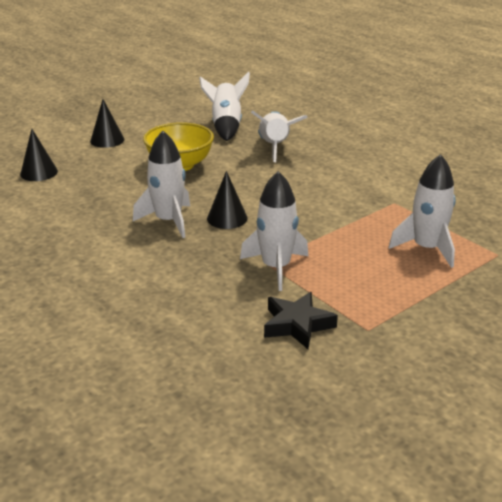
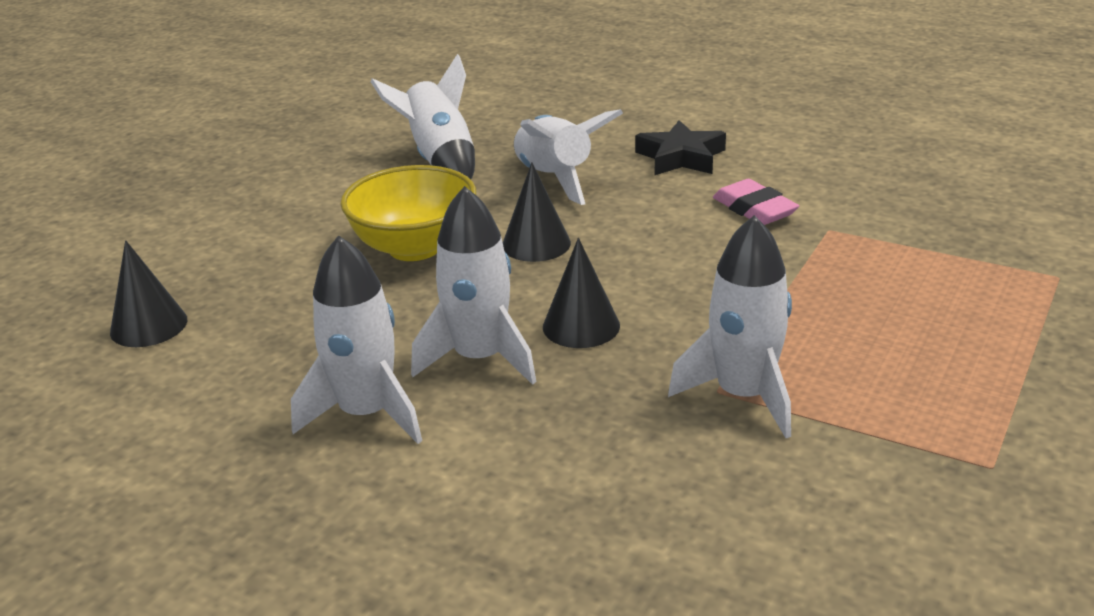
camera: 20 degrees left, 0 degrees up
black cone [90,99,125,148] -> black cone moved to [503,162,571,262]
black star [264,292,338,349] -> black star moved to [635,120,726,175]
white rocket [388,154,456,268] -> white rocket moved to [291,235,422,444]
none -> pink eraser [713,179,799,225]

